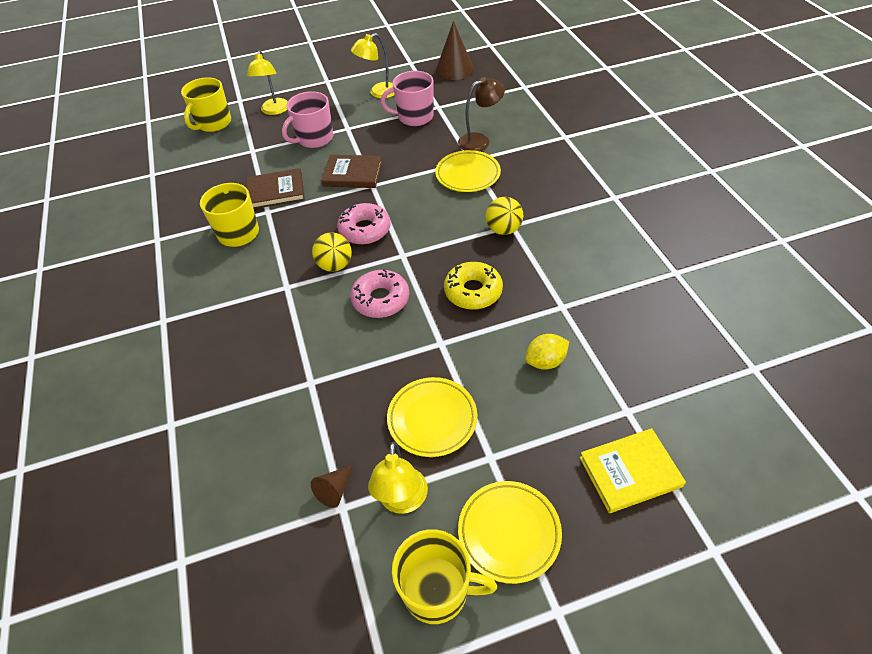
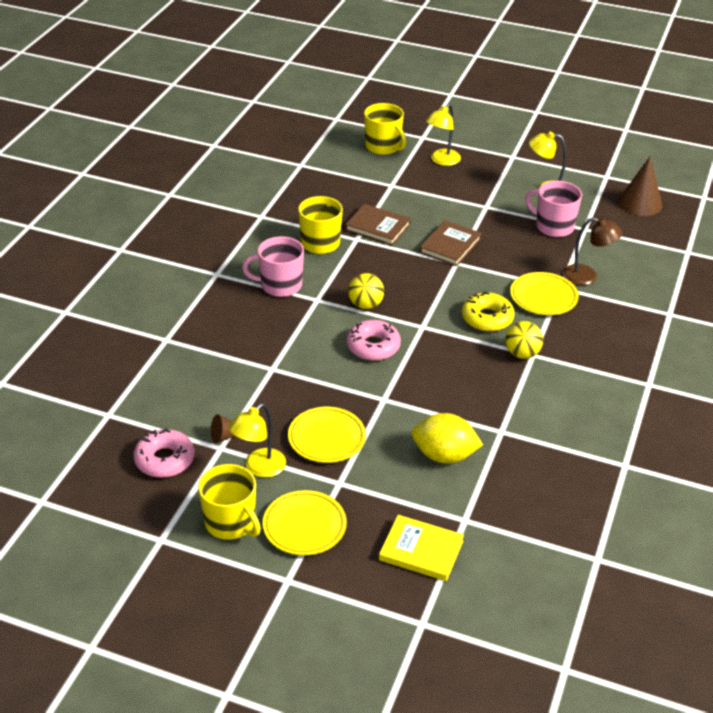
camera: 35 degrees right, 10 degrees down
yellow mug [181,77,231,132] -> yellow mug turned 105 degrees counterclockwise [364,103,406,155]
pink mug [282,91,333,148] -> pink mug moved to [242,236,304,297]
brown book [321,155,382,188] -> brown book turned 75 degrees clockwise [419,220,482,266]
pink donut [337,203,391,244] -> pink donut moved to [133,428,194,478]
yellow donut [444,262,503,310] -> yellow donut moved to [462,292,515,332]
yellow lemon [525,334,569,370] -> yellow lemon [411,413,483,464], size x1.56

